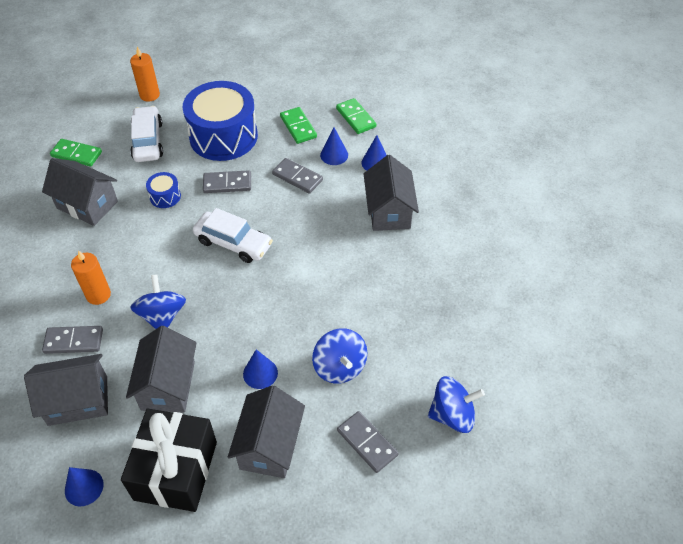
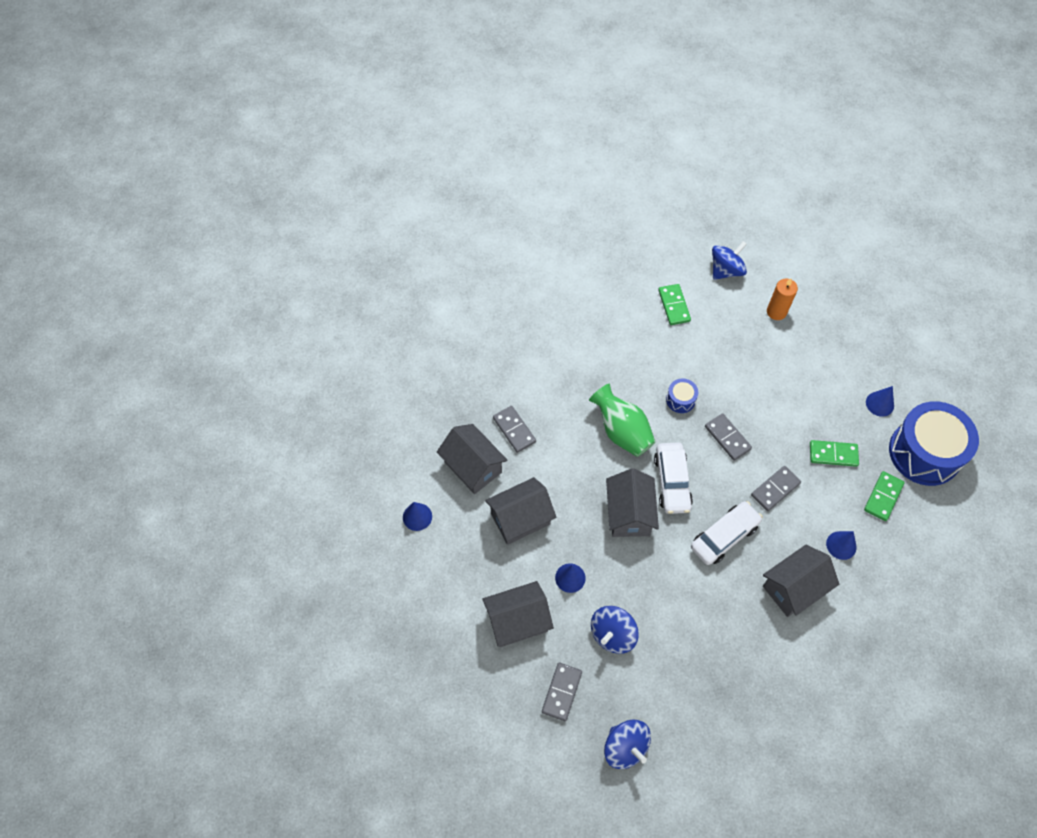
camera: 60 degrees right, 10 degrees up
grey house [42,158,118,226] -> grey house moved to [606,468,659,537]
orange candle [71,250,111,305] -> none
black gift [121,409,217,512] -> none
white car [130,106,163,162] -> white car moved to [691,501,763,565]
blue spinning top [130,274,186,329] -> blue spinning top moved to [712,241,747,280]
blue drum [183,81,258,161] -> blue drum moved to [889,401,979,486]
grey domino [272,158,323,194] -> grey domino turned 45 degrees clockwise [751,466,801,511]
green domino [280,107,317,144] -> green domino turned 60 degrees clockwise [810,440,859,467]
blue cone [320,127,348,165] -> blue cone moved to [866,386,894,417]
none -> green vase [589,384,655,457]

